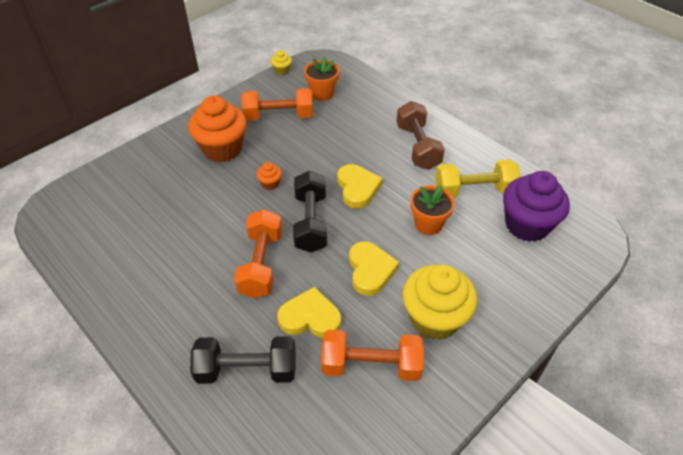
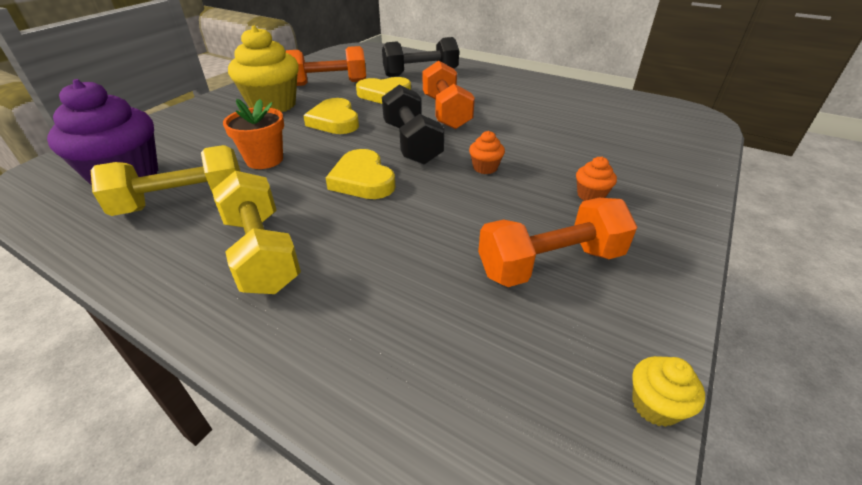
camera: 165 degrees right, 10 degrees down
orange cupcake [188,96,247,162] -> orange cupcake [576,157,617,201], size x0.42
orange flower pot [304,56,339,101] -> none
brown dumbbell [396,101,445,170] -> yellow dumbbell [212,171,301,294]

